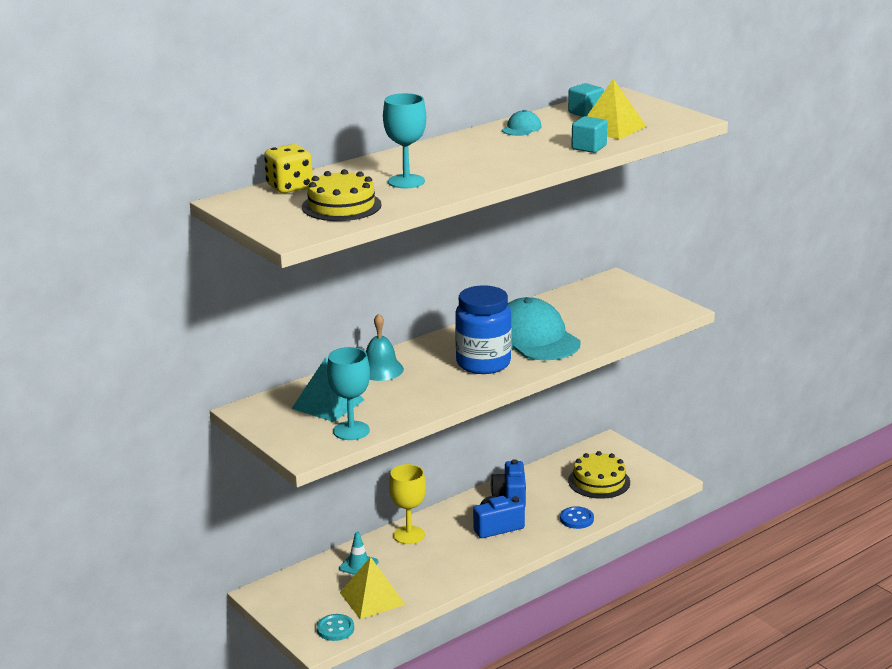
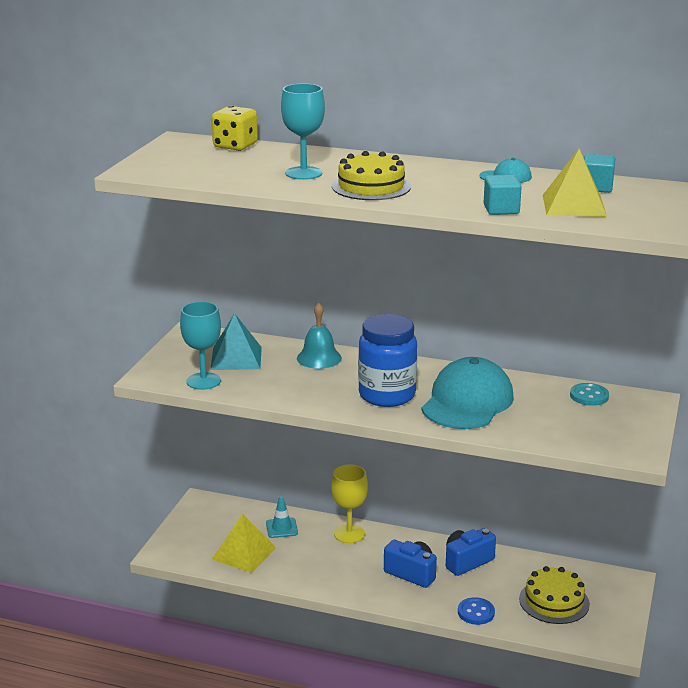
camera: 55 degrees right, 0 degrees up
yellow cake [302,169,382,221] -> yellow cake moved to [332,151,411,200]
turquoise button [317,614,354,641] -> turquoise button moved to [570,383,609,406]

